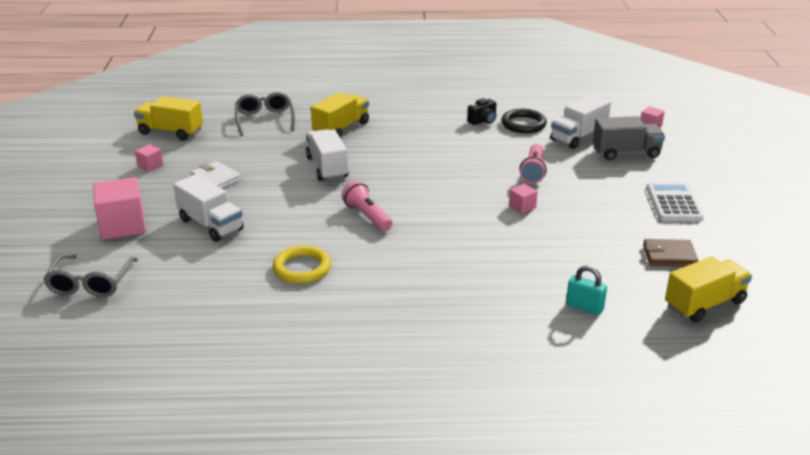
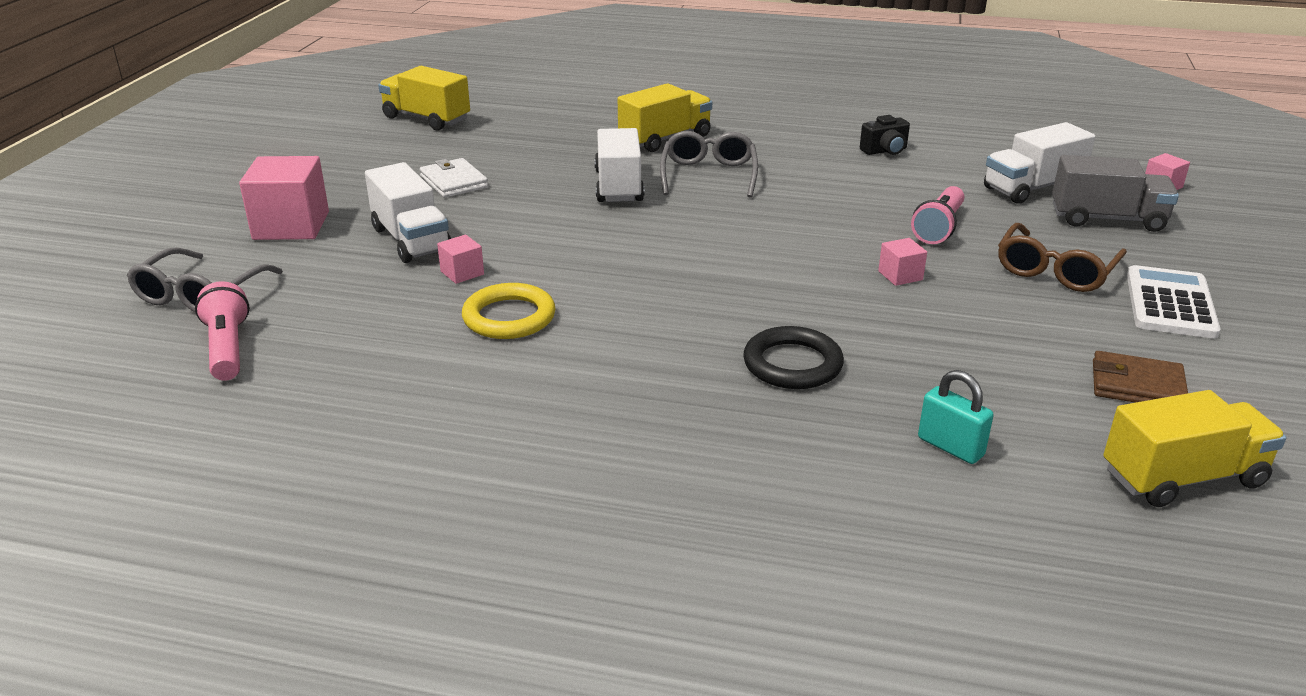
camera: 15 degrees right, 0 degrees up
pink cube [135,144,163,172] -> pink cube moved to [437,234,484,284]
grey glasses [235,92,295,136] -> grey glasses moved to [660,131,758,198]
pink flashlight [342,181,392,232] -> pink flashlight moved to [195,281,250,381]
black ring [501,109,547,133] -> black ring moved to [743,326,844,389]
none -> brown glasses [998,223,1127,292]

